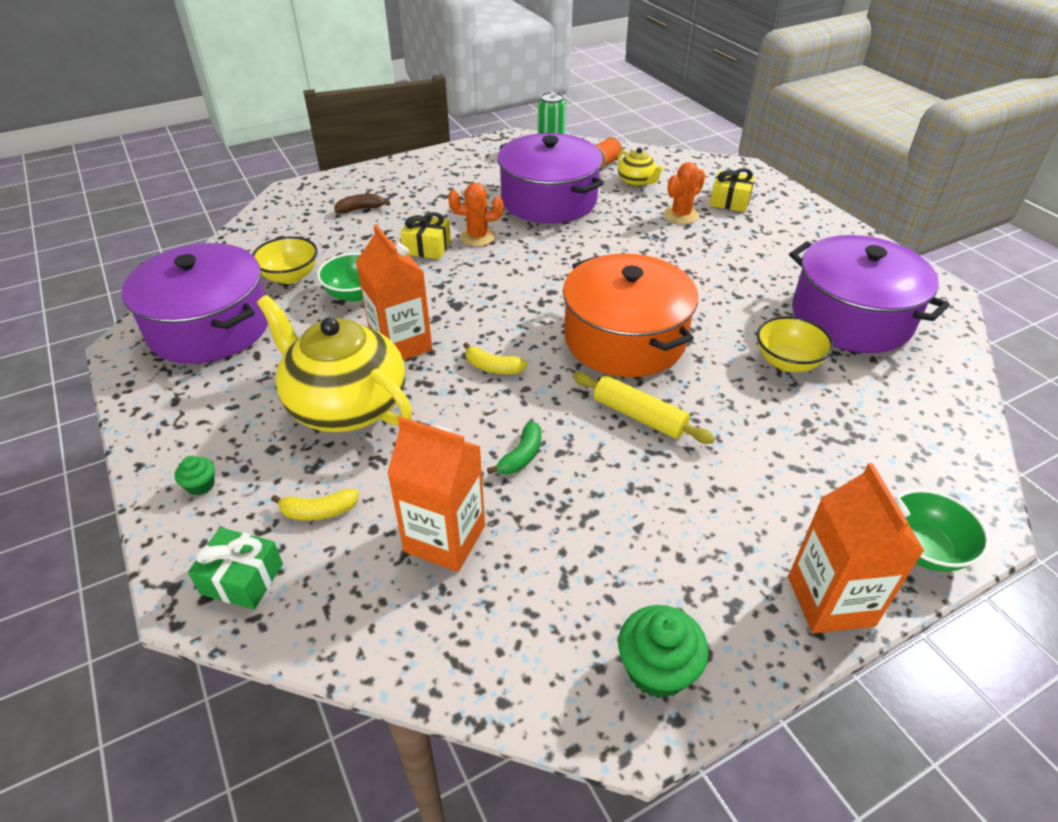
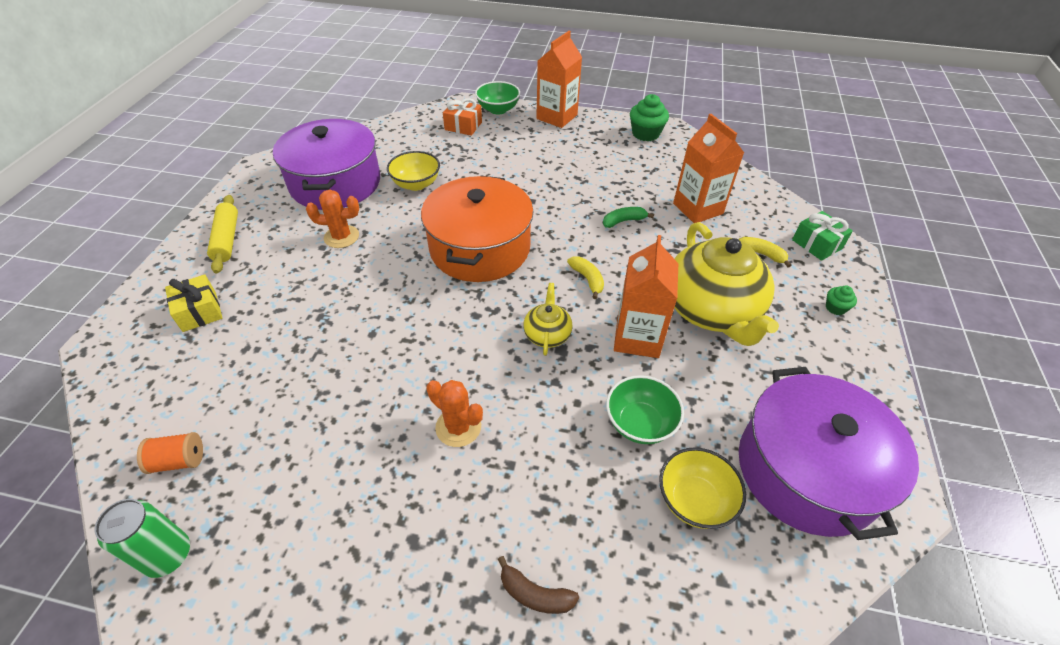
camera: 140 degrees left, 5 degrees up
yellow gift [400,212,451,259] -> none
purple pot [497,133,604,223] -> none
yellow rolling pin [573,372,715,444] -> yellow rolling pin moved to [207,195,238,274]
yellow teapot [618,148,664,186] -> yellow teapot moved to [523,283,573,356]
orange cactus [664,162,705,224] -> orange cactus moved to [306,190,359,248]
none -> orange gift [443,98,482,136]

